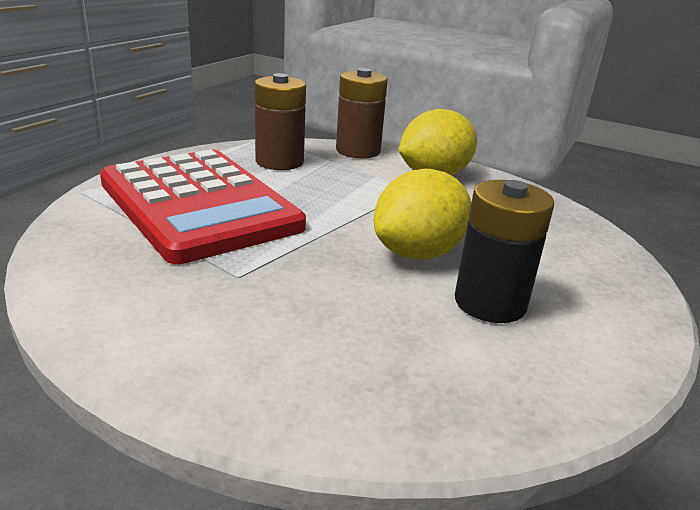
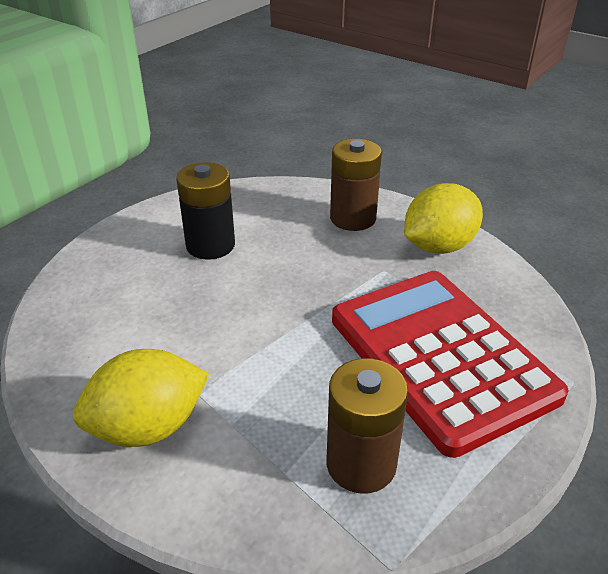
camera: 170 degrees left, 10 degrees up
brown battery [336,68,388,158] -> brown battery moved to [330,139,382,231]
yellow lemon [374,169,471,260] -> yellow lemon moved to [404,183,483,254]

